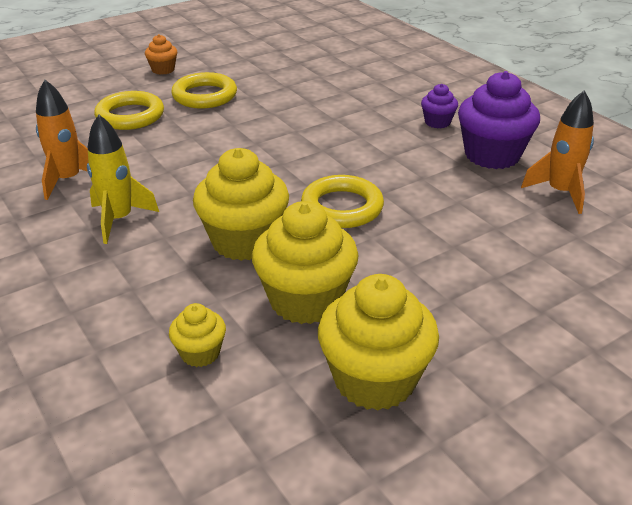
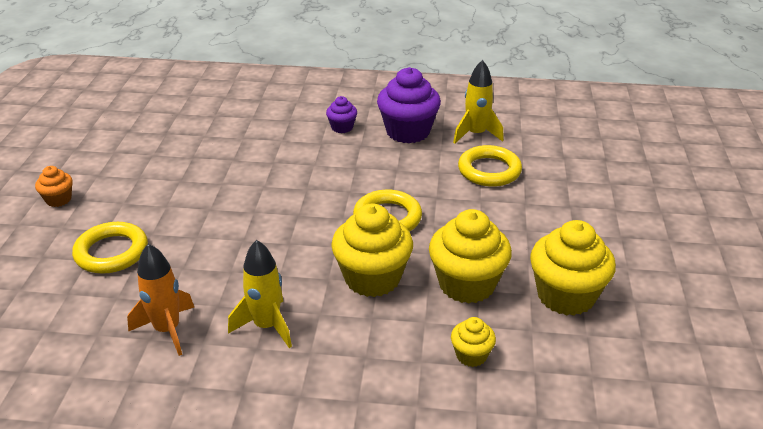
camera: 50 degrees left, 0 degrees up
yellow ring [171,72,237,109] -> yellow ring moved to [458,145,522,187]
orange rocket [521,90,594,214] -> yellow rocket [453,60,504,144]

